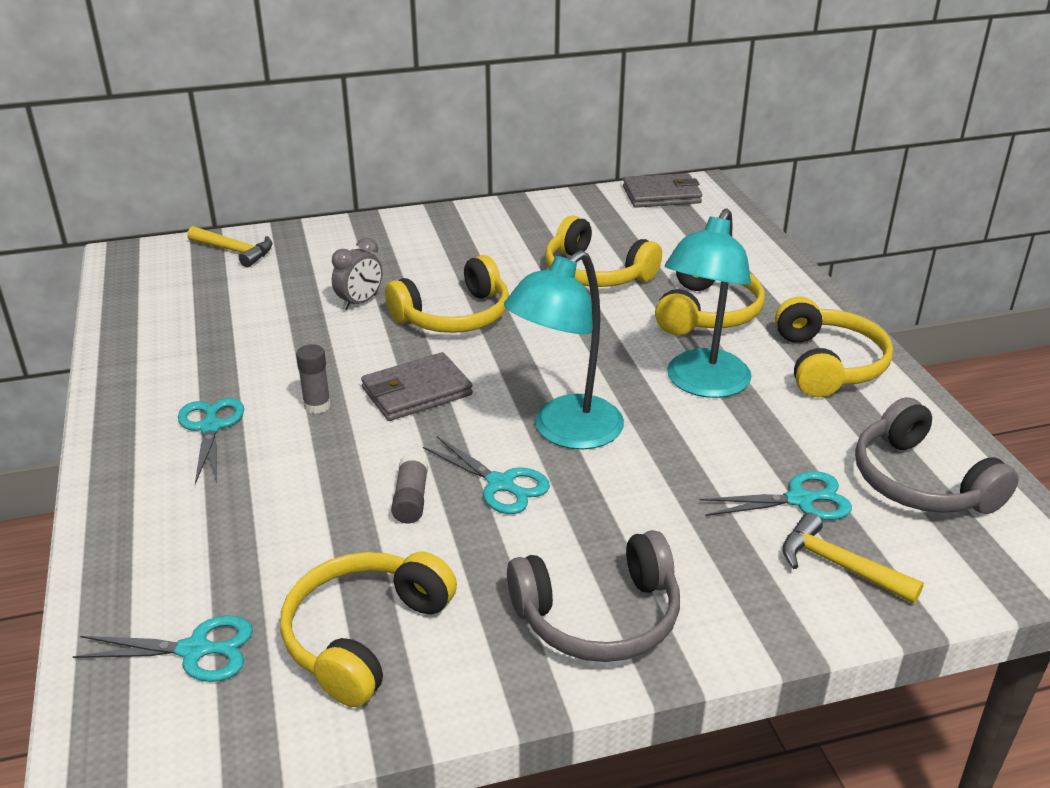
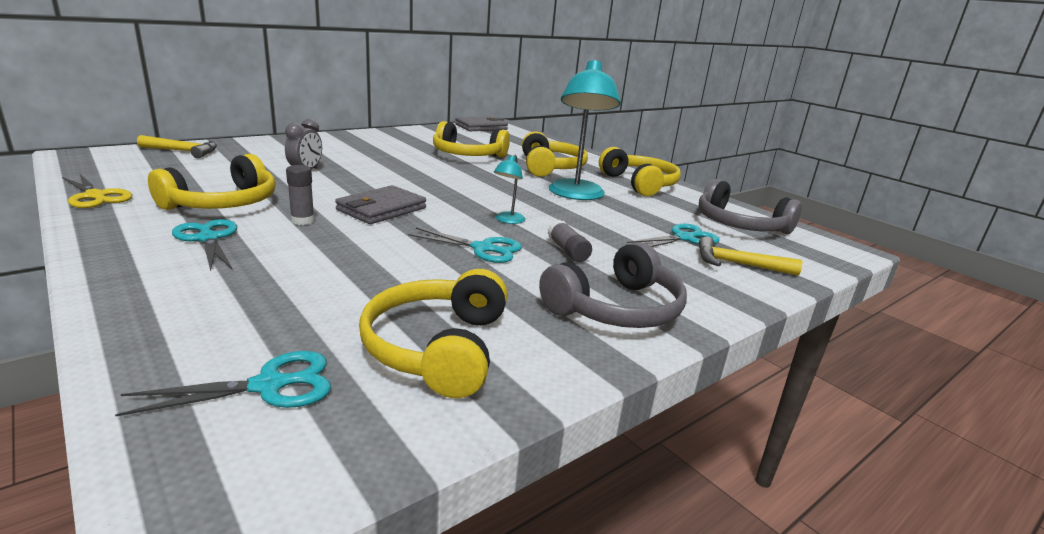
camera: 25 degrees left, 10 degrees down
yellow headphones [385,255,509,333] -> yellow headphones moved to [148,154,276,210]
grey glue stick [391,454,428,523] -> grey glue stick moved to [548,220,592,262]
turquoise lamp [504,250,624,449] -> turquoise lamp [494,155,525,224], size x0.45
none -> yellow scissors [62,173,133,208]

